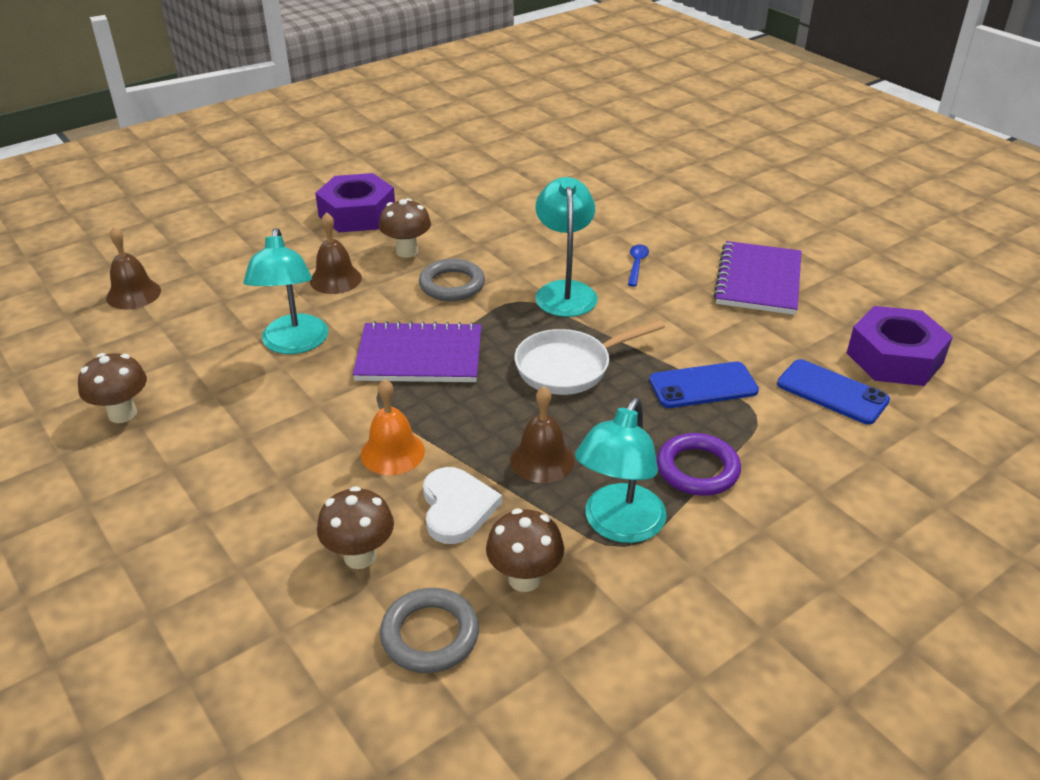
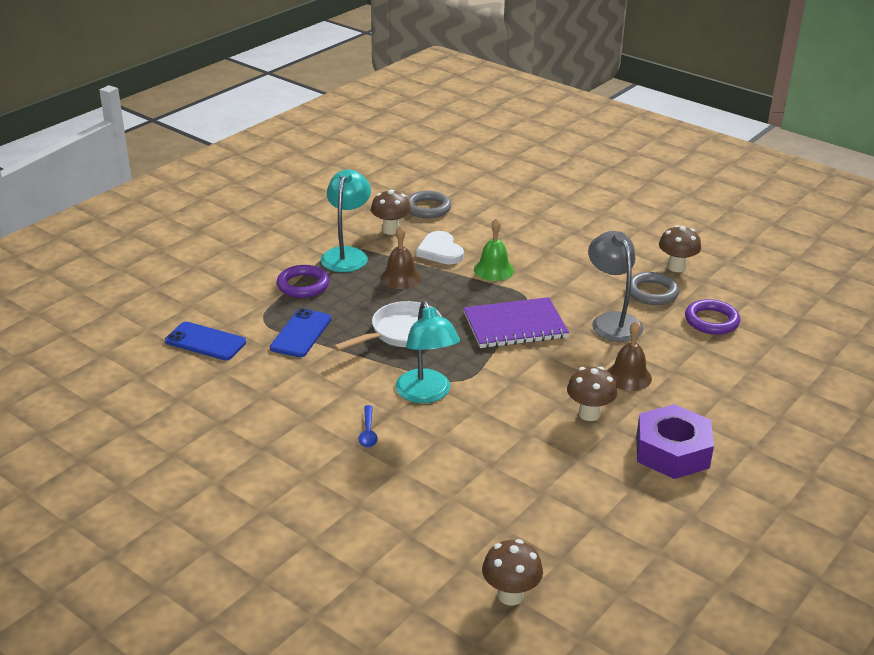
camera: 165 degrees right, 5 degrees down
brown bell [106,226,161,310] -> none
turquoise lamp [243,228,328,354] -> grey lamp [588,231,644,342]
brown mushroom [317,486,394,569] -> brown mushroom moved to [482,539,543,606]
orange bell [360,379,425,475] -> green bell [474,218,514,281]
grey ring [419,259,485,301] -> grey ring moved to [626,272,679,305]
blue phone [649,362,759,408] -> blue phone turned 45 degrees counterclockwise [270,308,331,357]
purple notebook [713,241,802,315] -> none
purple nut [847,306,953,386] -> none
none -> purple ring [685,299,740,335]

